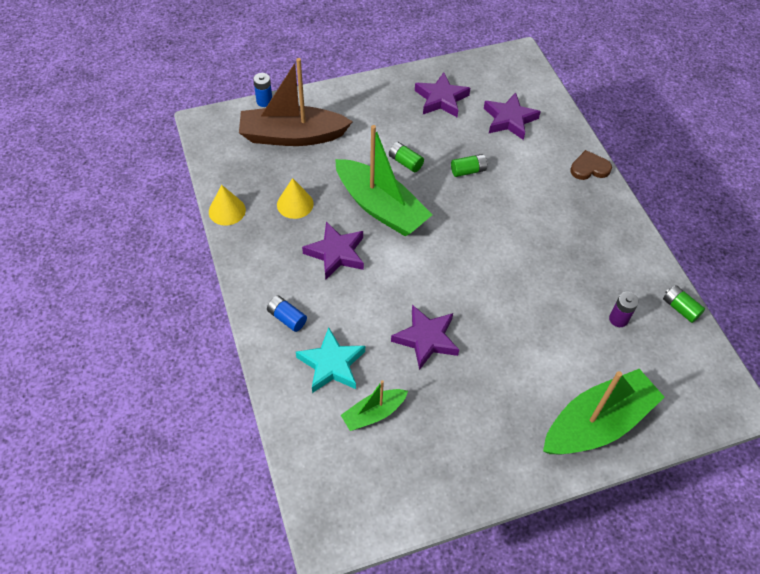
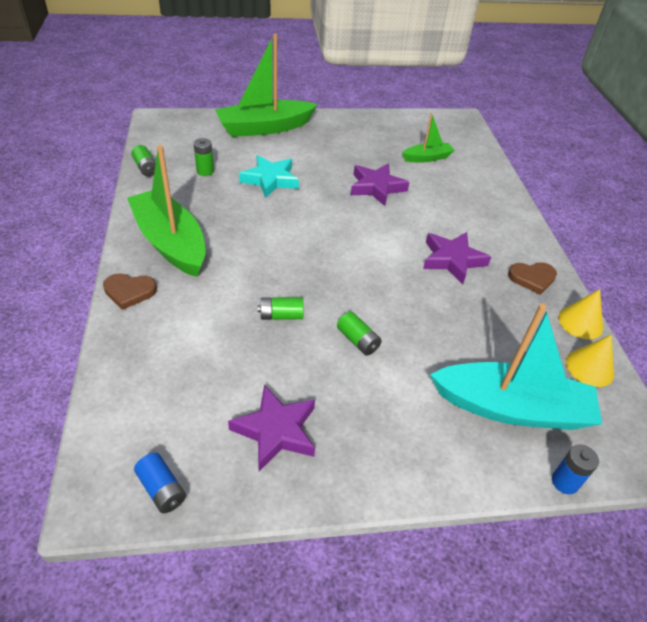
camera: 170 degrees left, 10 degrees down
brown boat [239,58,353,146] -> turquoise boat [430,304,602,430]
blue battery [267,295,307,332] -> blue battery moved to [134,453,186,513]
yellow cone [277,178,314,219] -> yellow cone moved to [566,335,614,387]
turquoise star [296,327,365,393] -> turquoise star moved to [239,155,299,198]
green boat [335,125,433,236] -> green boat moved to [127,145,205,277]
purple star [484,92,541,140] -> none
purple battery [609,292,639,327] -> green battery [194,138,214,176]
none -> brown heart [508,262,557,295]

